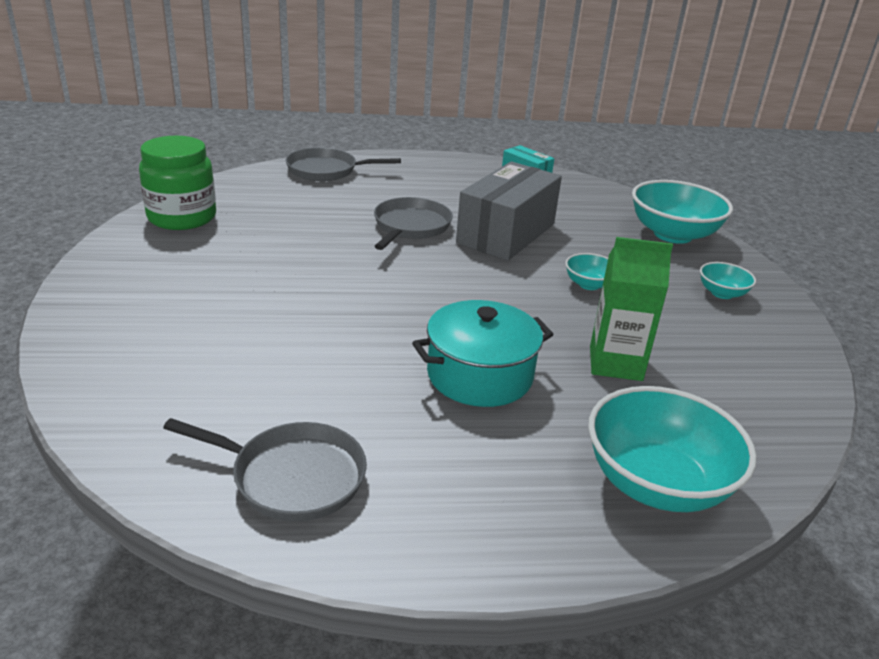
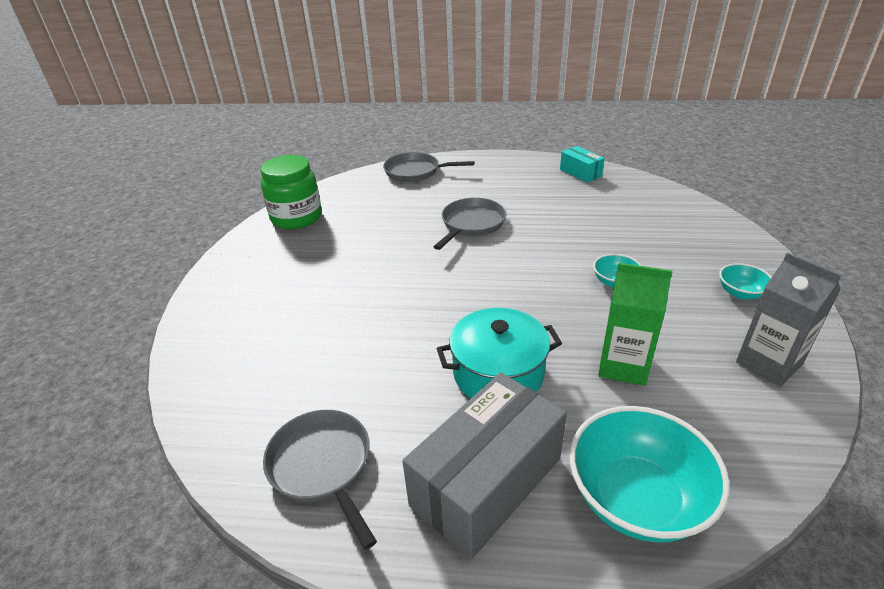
camera: 15 degrees right, 5 degrees up
grey pan [163,418,367,522] -> grey pan turned 150 degrees counterclockwise [263,410,377,550]
grey box [456,161,562,261] -> grey box moved to [402,372,567,559]
turquoise bowl [632,180,733,244] -> none
none -> grey carton [736,252,842,387]

